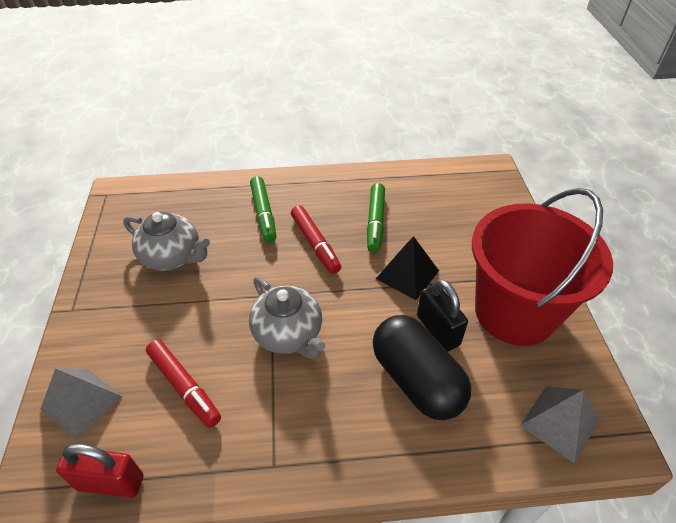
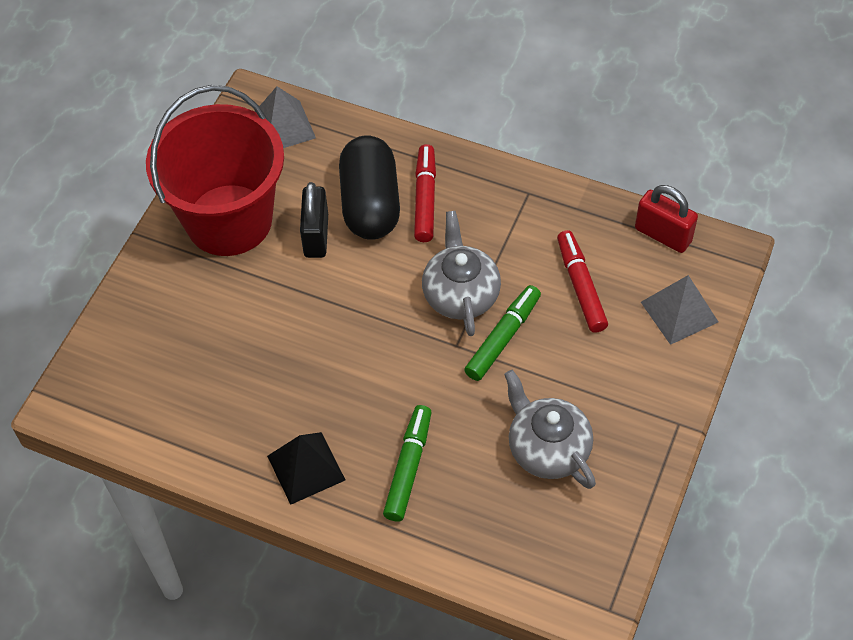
camera: 150 degrees left, 10 degrees up
red marker [291,205,341,274] -> red marker moved to [414,144,436,242]
green marker [367,183,385,253] -> green marker moved to [464,285,541,381]
black pyramid [376,236,439,300] -> black pyramid moved to [267,432,345,505]

